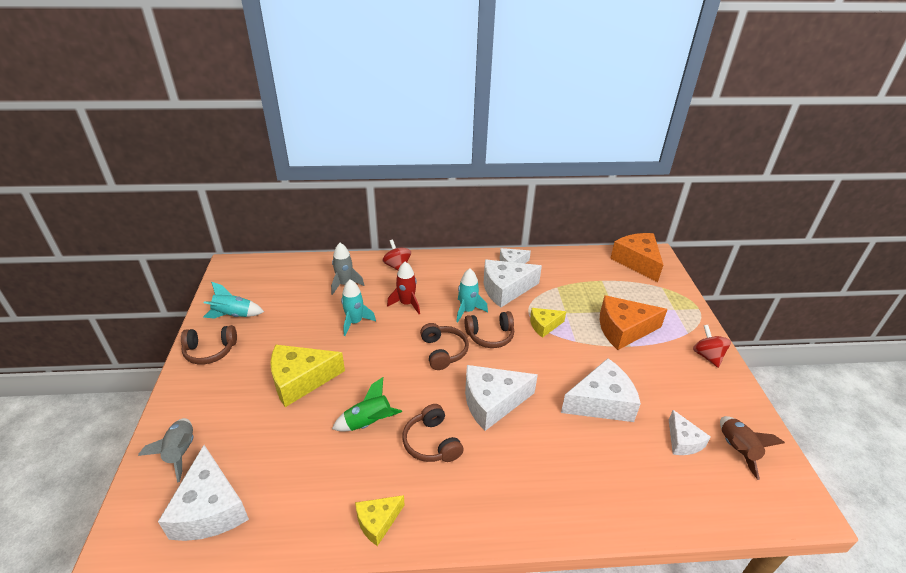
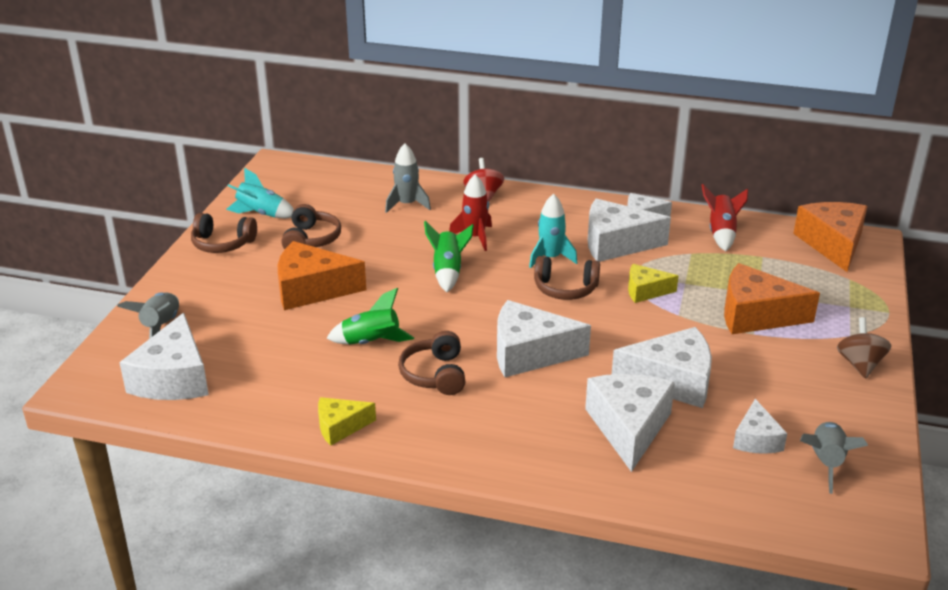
camera: 20 degrees right, 5 degrees down
yellow cheese [270,345,345,407] -> orange cheese [278,241,366,310]
turquoise rocket [341,280,376,336] -> none
brown headphones [420,323,469,370] -> brown headphones moved to [281,204,341,249]
red spinning top [693,325,731,368] -> brown spinning top [837,317,891,379]
brown rocket [720,416,785,480] -> grey rocket [800,422,868,494]
none -> green rocket [424,221,474,292]
none -> white cheese [585,374,675,472]
none -> red rocket [702,184,748,251]

